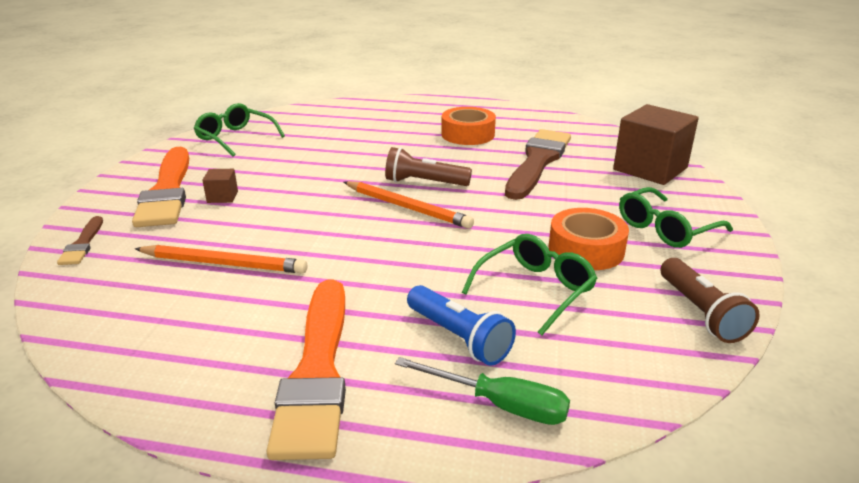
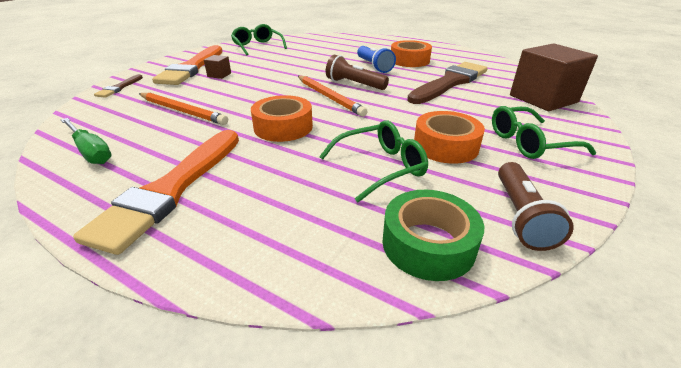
camera: 20 degrees right, 5 degrees up
green screwdriver [395,357,570,425] -> green screwdriver moved to [61,118,112,164]
blue flashlight [407,285,516,366] -> blue flashlight moved to [357,46,396,73]
none -> orange tape [251,95,313,142]
none -> green tape [382,190,484,281]

